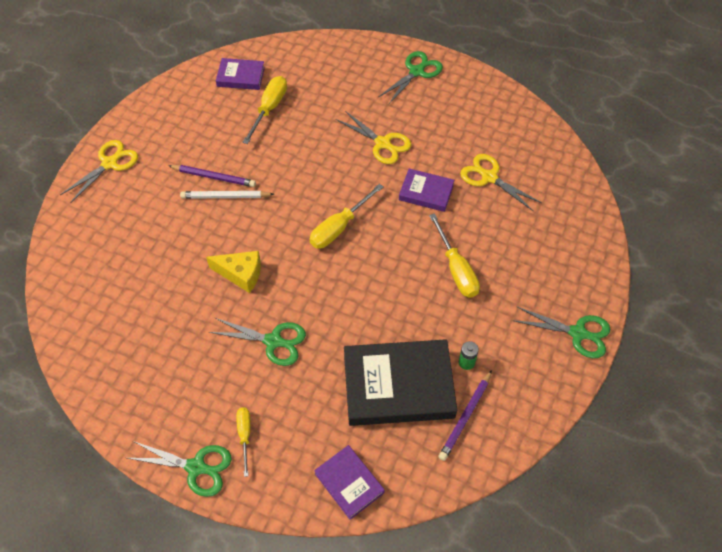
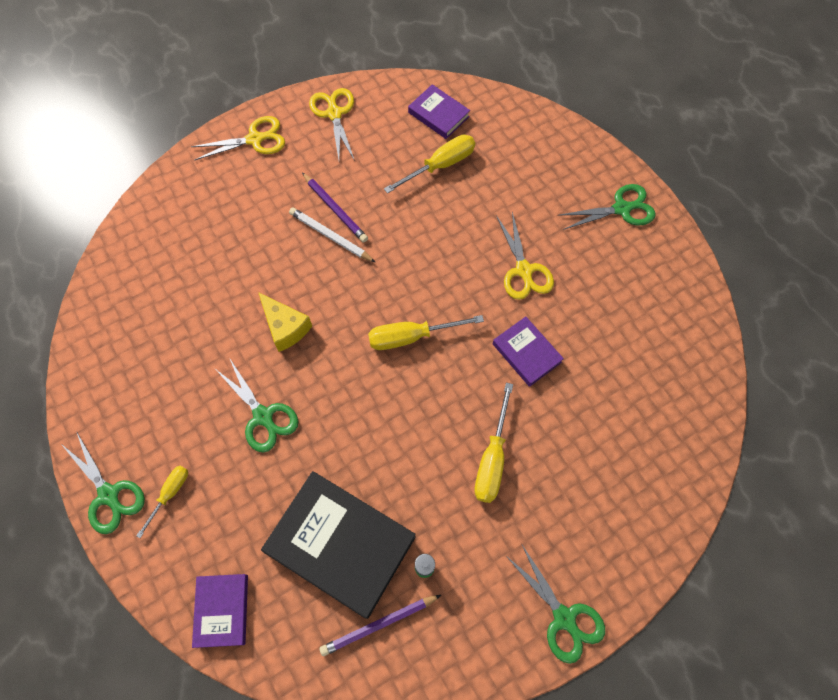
camera: 35 degrees right, 10 degrees up
yellow scissors [460,154,542,212] -> yellow scissors moved to [309,88,355,161]

